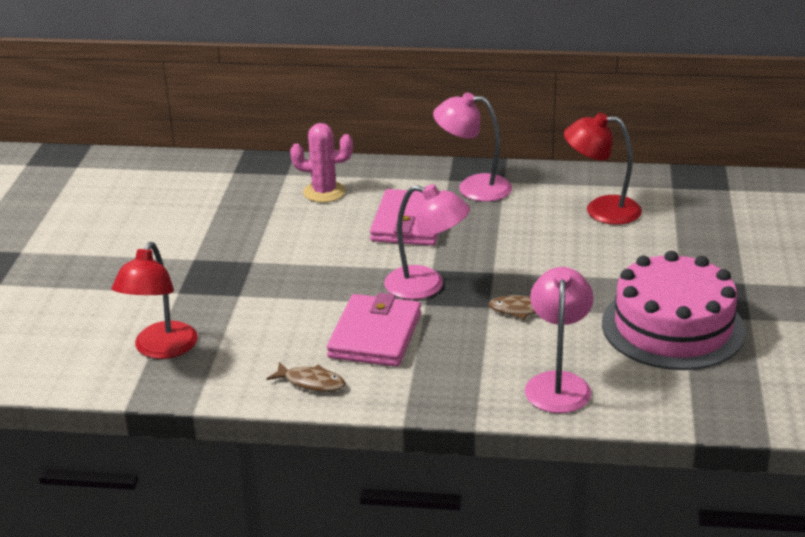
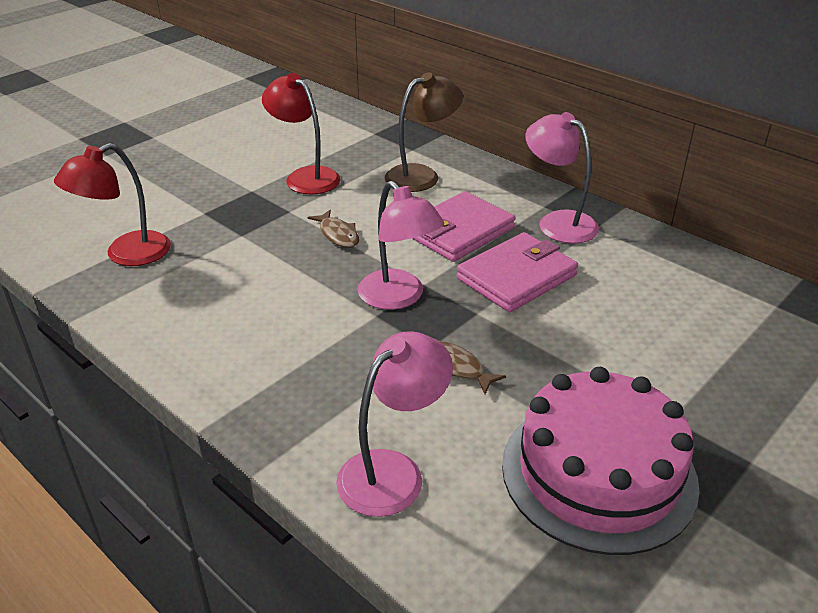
camera: 35 degrees right, 5 degrees up
brown fish [266,362,346,392] -> brown fish moved to [307,210,359,248]
pink cactus [290,123,353,203] -> brown lamp [384,72,463,192]
pink wallet [327,293,421,367] -> pink wallet moved to [457,232,578,312]
red lamp [564,113,642,225] -> red lamp moved to [262,73,341,194]

